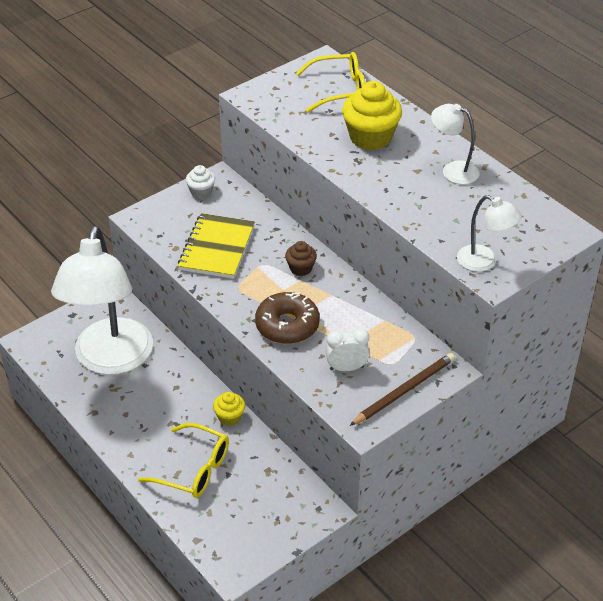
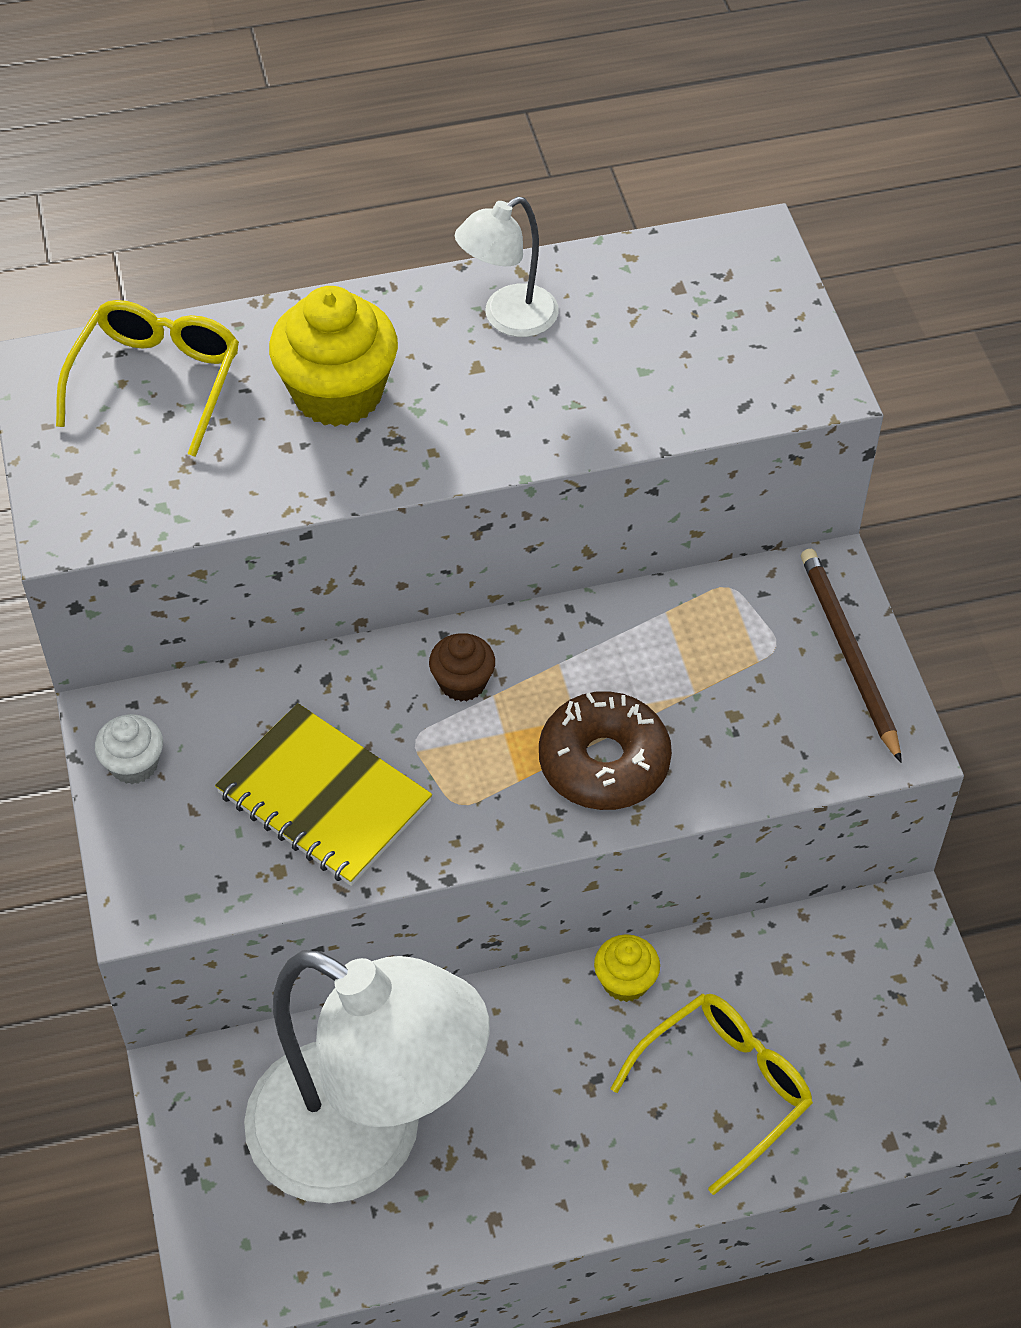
camera: 65 degrees left, 10 degrees up
white clock [326,328,370,371] -> none
white lamp [457,195,522,272] -> none

